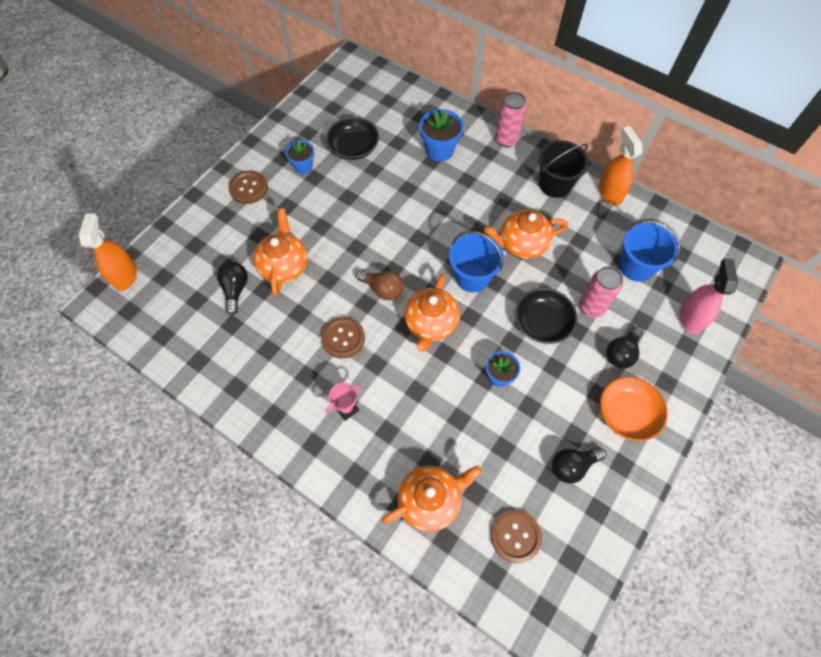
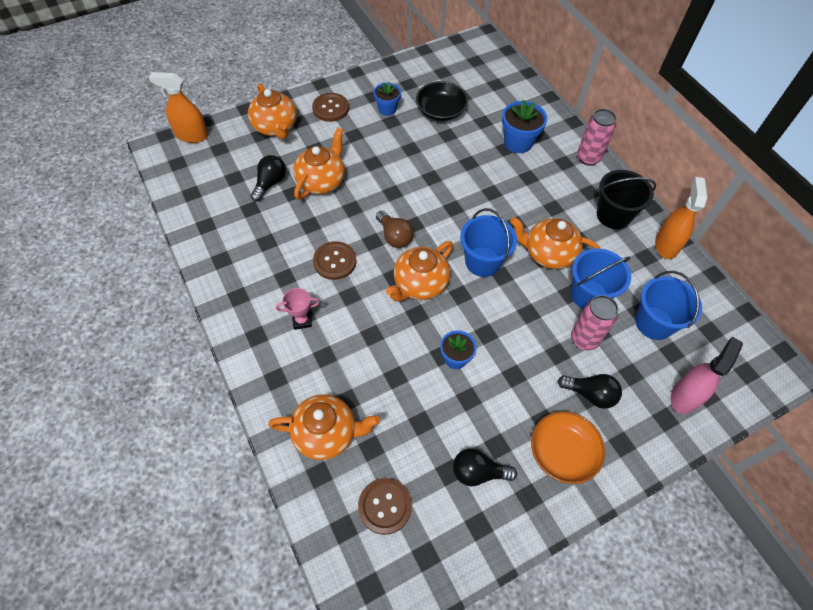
camera: 25 degrees right, 5 degrees down
orange spray bottle [79,213,137,291] -> orange spray bottle turned 105 degrees counterclockwise [149,72,208,143]
black bowl [515,288,578,344] -> none
black light bulb [606,326,643,368] -> black light bulb turned 135 degrees counterclockwise [558,374,622,409]
none -> orange teapot [248,83,297,140]
none -> blue bucket [571,248,631,309]

